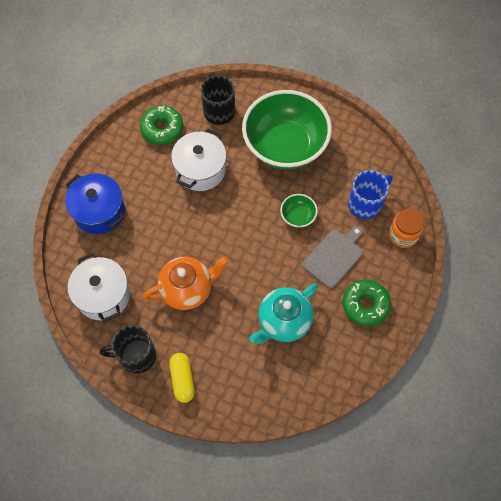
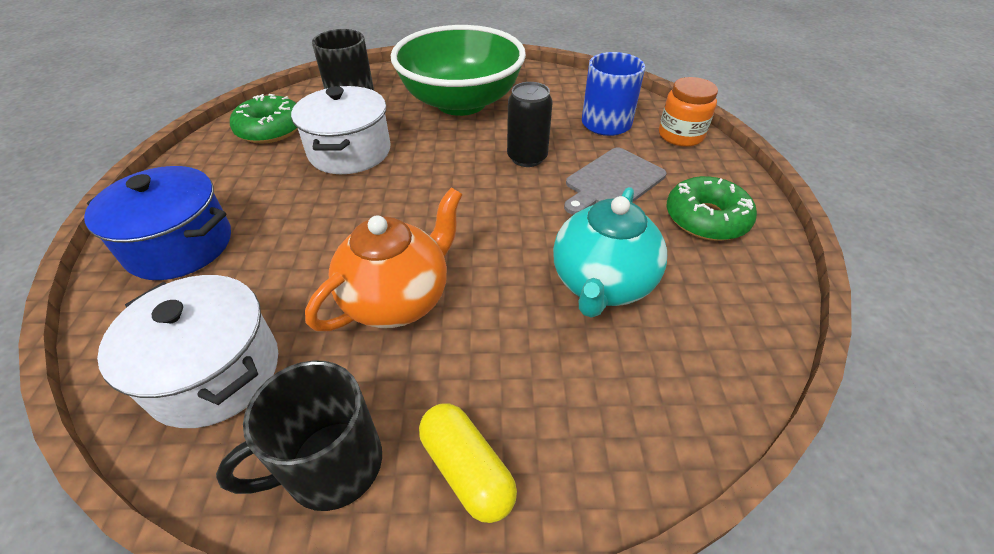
camera: 25 degrees left, 20 degrees down
green bowl [280,194,318,228] -> black can [507,82,553,167]
grey cutting board [302,226,363,288] -> grey cutting board turned 150 degrees counterclockwise [564,147,666,215]

